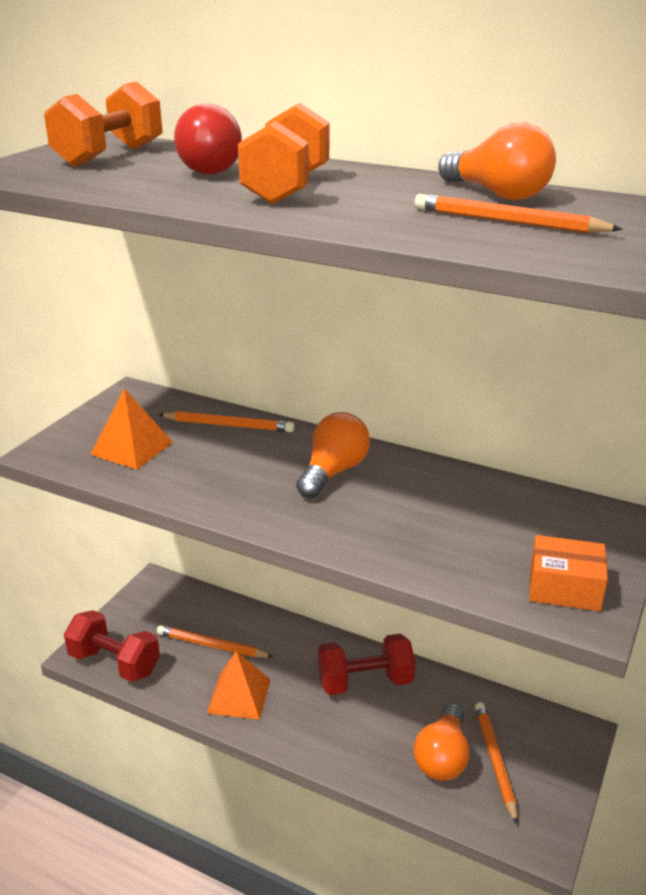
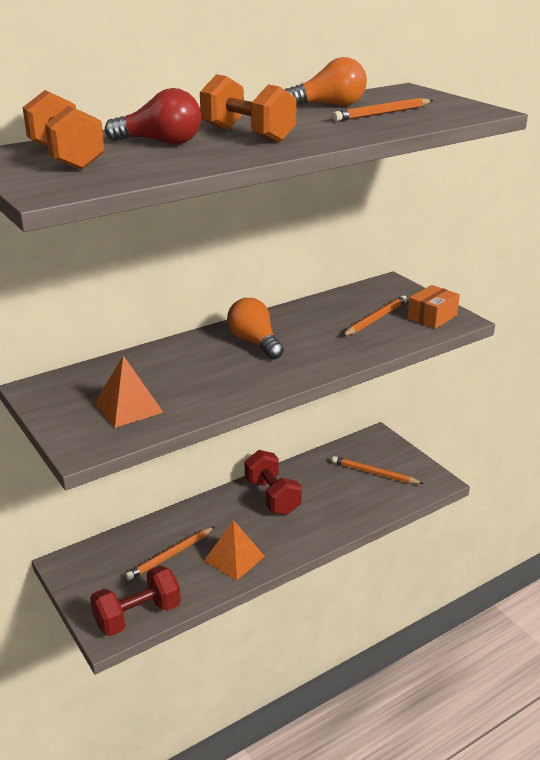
camera: 60 degrees left, 0 degrees up
orange pencil [158,411,294,432] -> orange pencil moved to [342,295,407,336]
red dumbbell [318,634,415,695] -> red dumbbell turned 45 degrees counterclockwise [245,450,302,515]
orange light bulb [414,703,470,781] -> none

